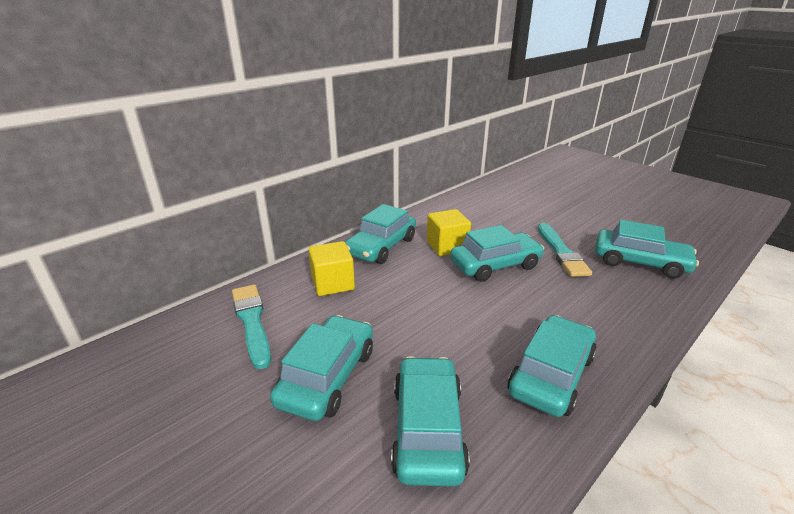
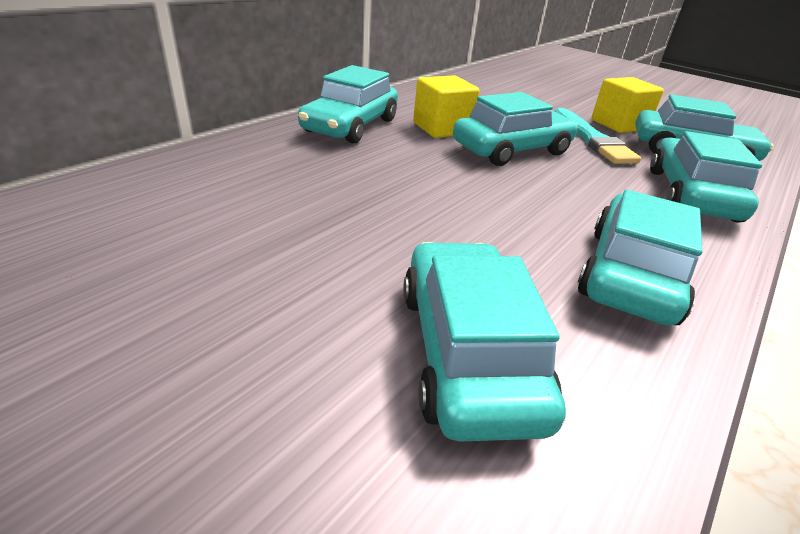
camera: 10 degrees left, 5 degrees up
turquoise brush [232,284,271,369] -> none
turquoise car [270,315,373,421] -> turquoise car moved to [650,131,762,223]
yellow cube [308,241,355,296] -> yellow cube moved to [592,77,664,133]

